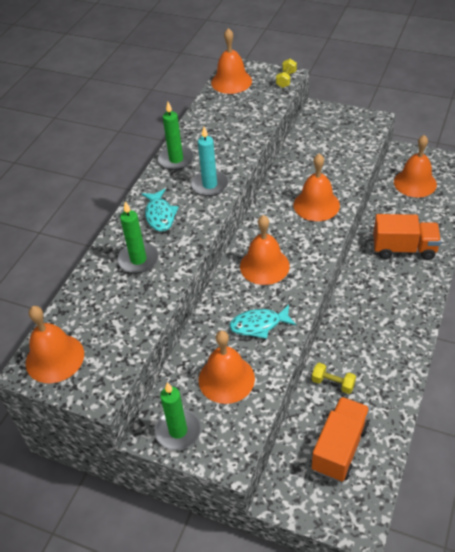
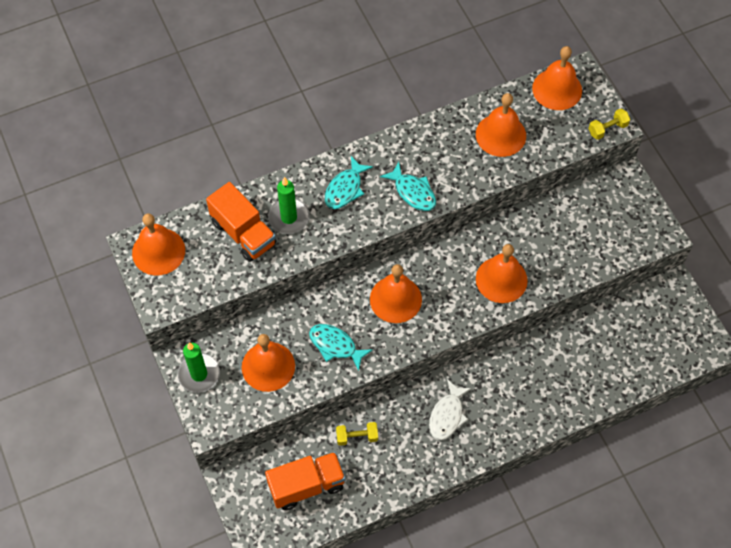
camera: 40 degrees right, 15 degrees up
green candle [158,102,194,170] -> none
turquoise candle [191,127,229,196] -> turquoise fish [380,162,436,211]
yellow dumbbell [312,363,356,394] -> yellow dumbbell turned 75 degrees counterclockwise [336,422,378,446]
orange truck [373,214,441,260] -> orange truck moved to [206,182,276,262]
orange bell [394,135,437,198] -> orange bell moved to [476,93,526,157]
none -> white fish [429,379,472,440]

